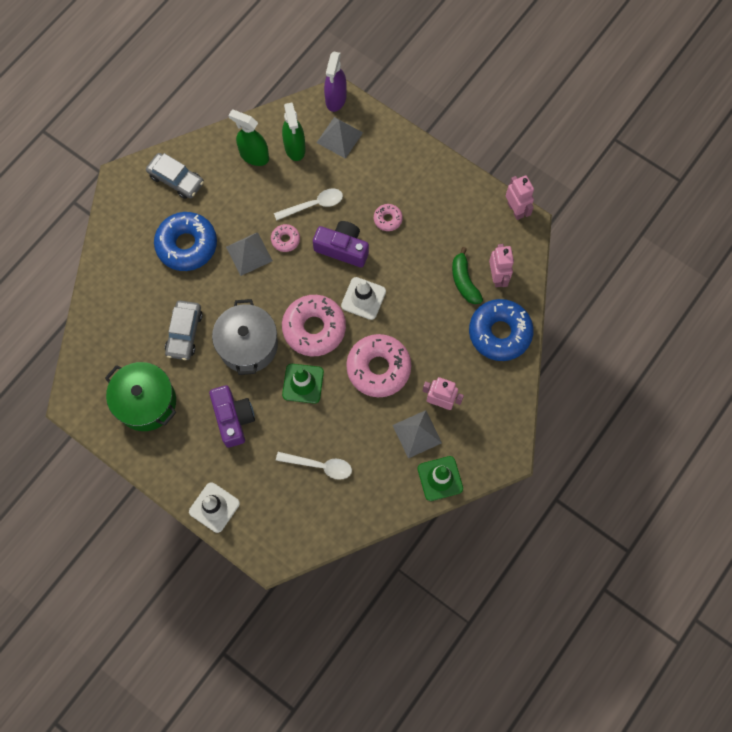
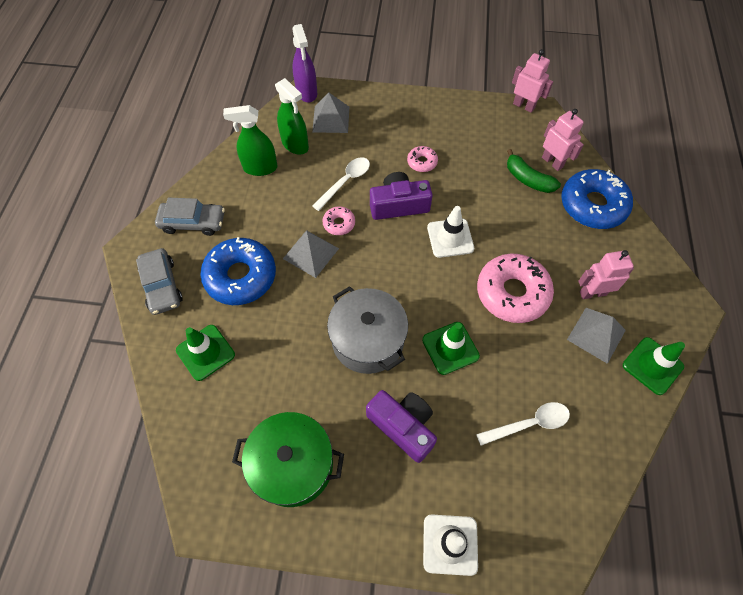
camera: 30 degrees left, 10 degrees down
grey car [165,301,203,360] -> grey car moved to [136,248,182,315]
pink donut [282,295,346,356] -> none
none -> green traffic cone [176,325,235,381]

